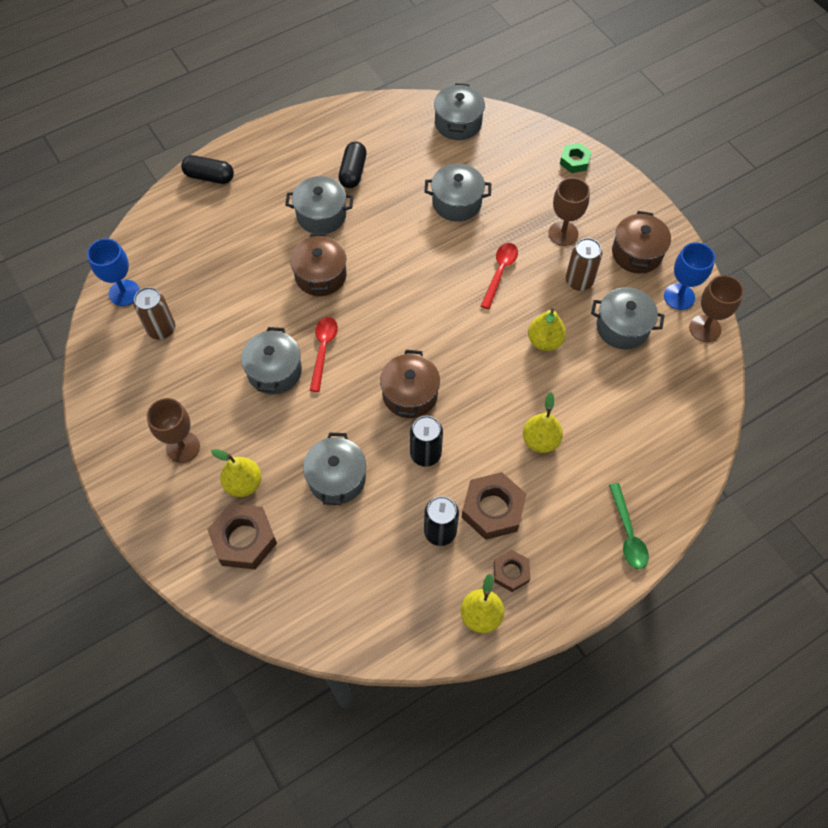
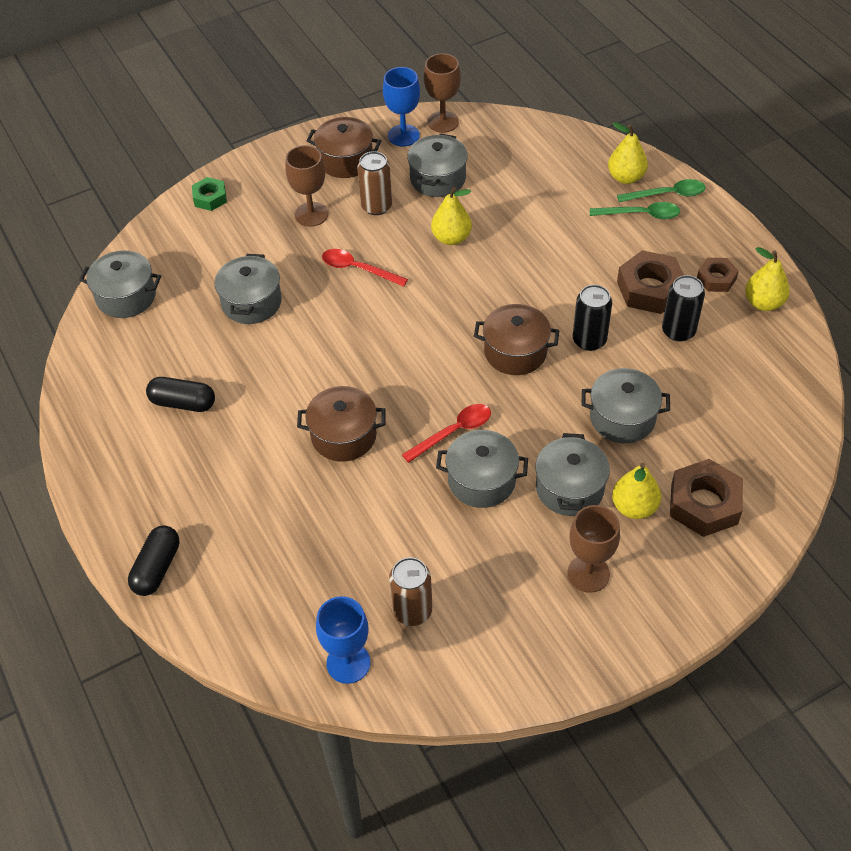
camera: 85 degrees left, 10 degrees down
grey pot [285,176,353,234] -> grey pot moved to [535,433,610,516]
red spoon [310,317,338,392] -> red spoon turned 135 degrees clockwise [402,404,491,463]
yellow pear [523,392,563,453] -> yellow pear moved to [608,122,648,184]
none -> green spoon [590,202,680,219]

